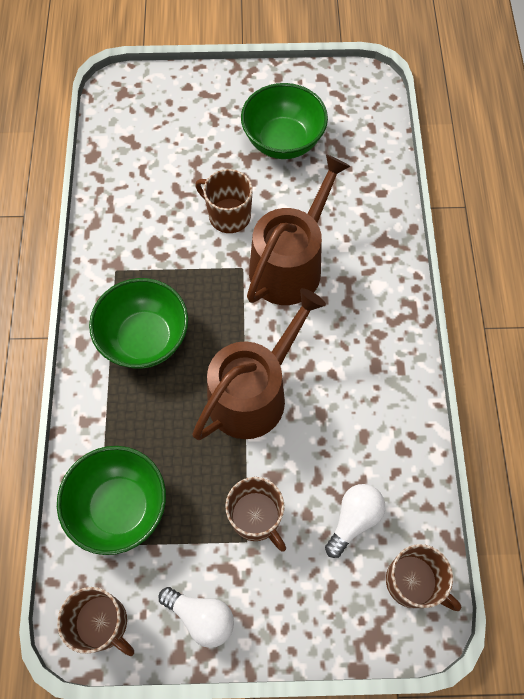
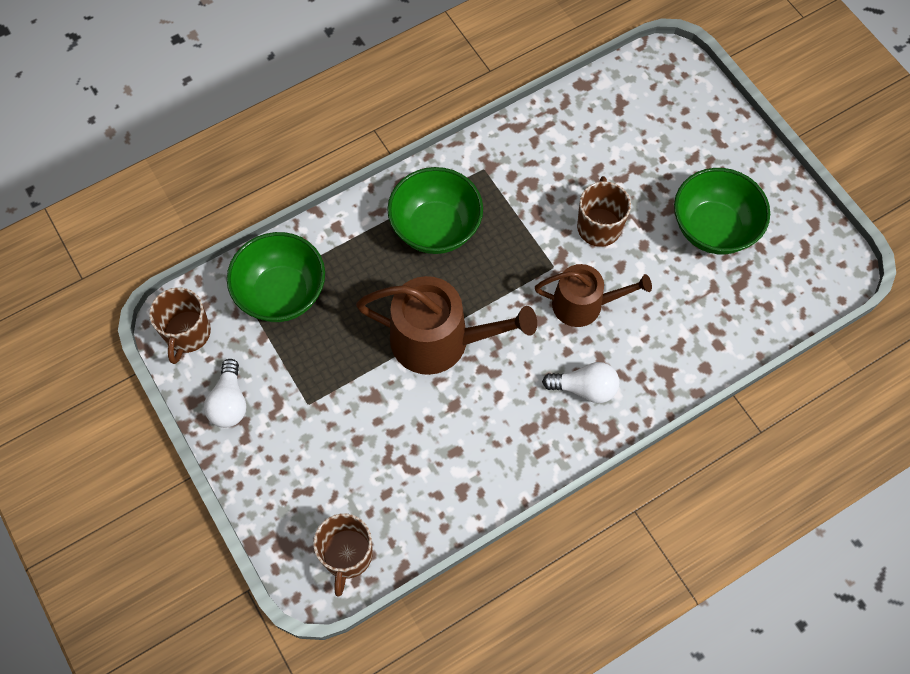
camera: 60 degrees right, 0 degrees up
brown mug [225,477,286,551] -> none
brown watering can [247,154,351,305] -> brown watering can [535,264,652,327], size x0.65
white light bulb [325,484,385,558] -> white light bulb moved to [542,362,619,403]

